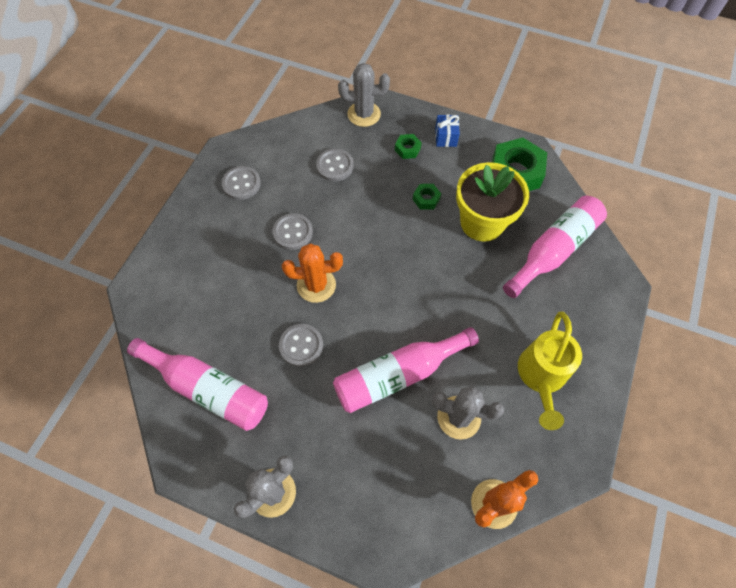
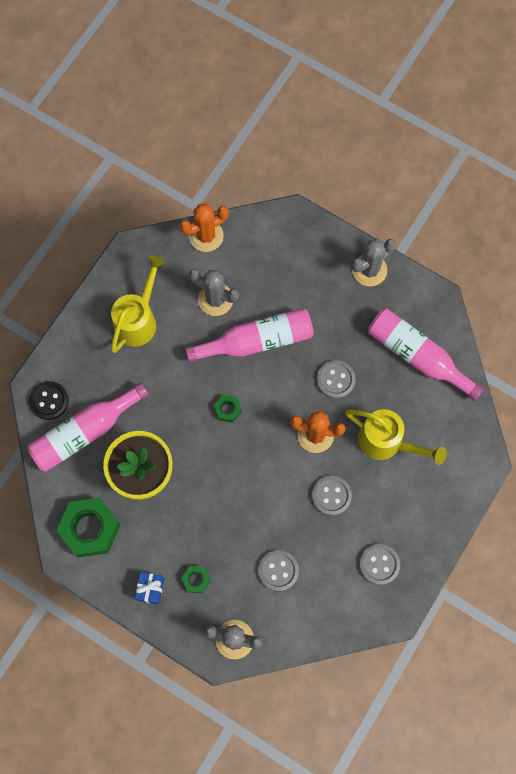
camera: 170 degrees left, 10 degrees up
green nut [413,184,441,210] -> green nut moved to [214,395,242,423]
none -> black button [29,381,69,420]
none -> yellow watering can [345,409,447,465]

